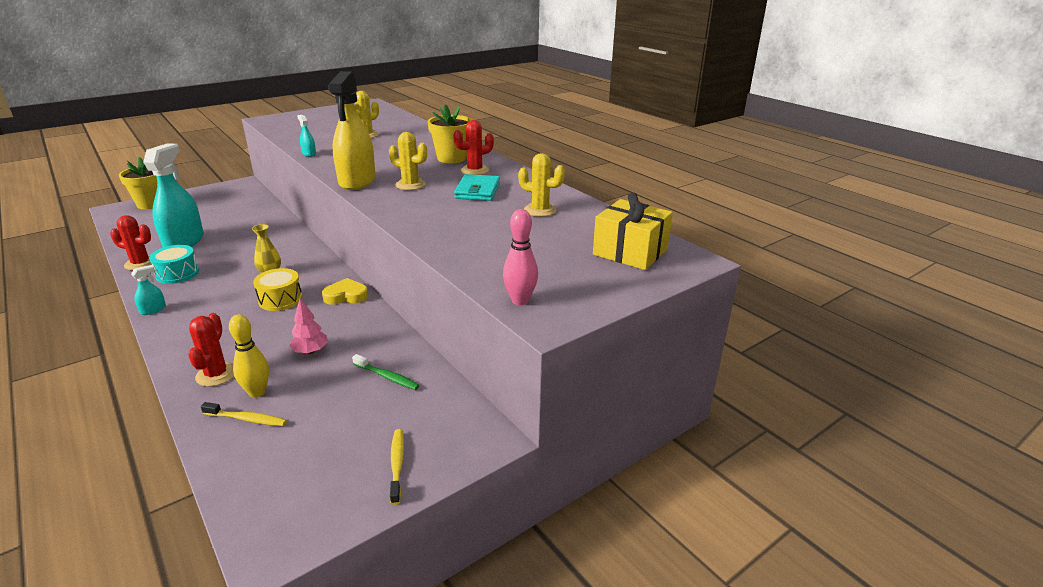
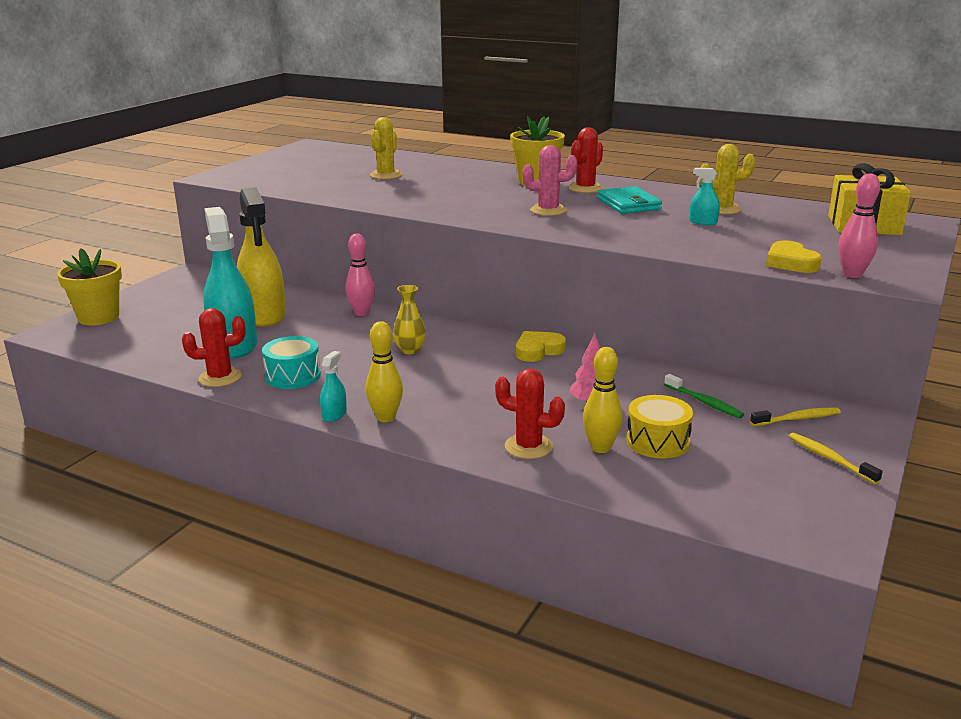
camera: 25 degrees left, 5 degrees down
red cactus [188,313,234,387] -> red cactus turned 45 degrees counterclockwise [495,369,565,459]
yellow toothbrush [201,402,287,426] -> yellow toothbrush moved to [750,408,841,426]
yellow drum [253,268,303,311] -> yellow drum moved to [626,395,693,458]
turquoise spray bottle [297,115,316,157] -> turquoise spray bottle moved to [690,168,720,225]
yellow spray bottle [328,71,376,190] -> yellow spray bottle moved to [237,187,286,327]
green toothbrush [352,354,420,390] -> green toothbrush turned 45 degrees clockwise [664,374,744,418]
yellow cactus [389,132,427,190] -> pink cactus [522,145,577,216]
none -> pink bowling pin [345,233,375,316]
none -> yellow bowling pin [366,321,403,422]
none -> yellow heart [766,240,822,273]

